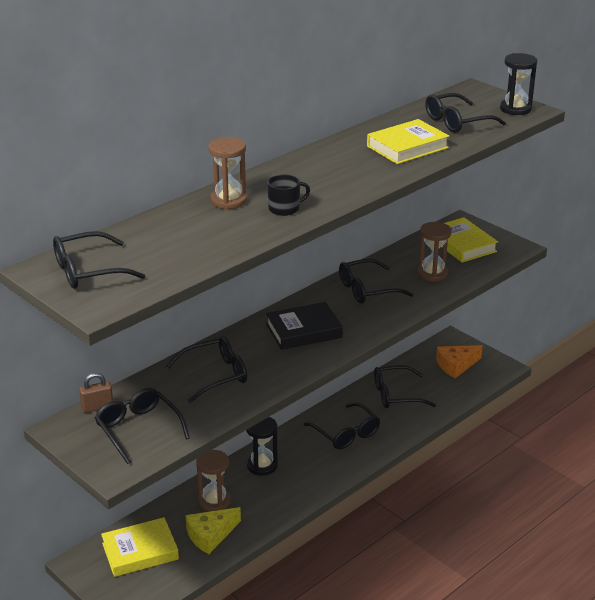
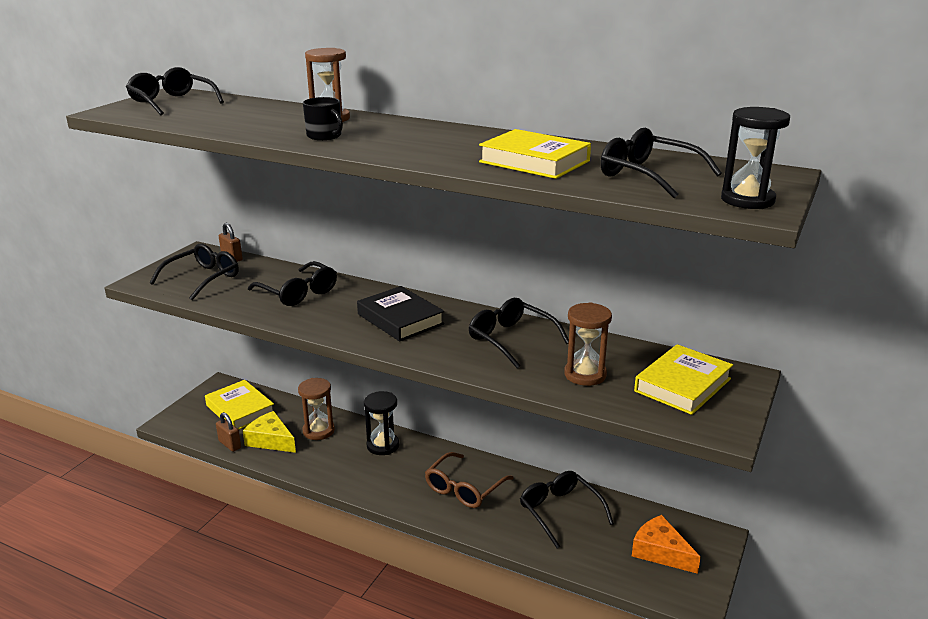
camera: 70 degrees right, 5 degrees down
black glasses [304,402,380,449] -> brown glasses [425,452,514,508]
none -> brown padlock [216,412,241,452]

